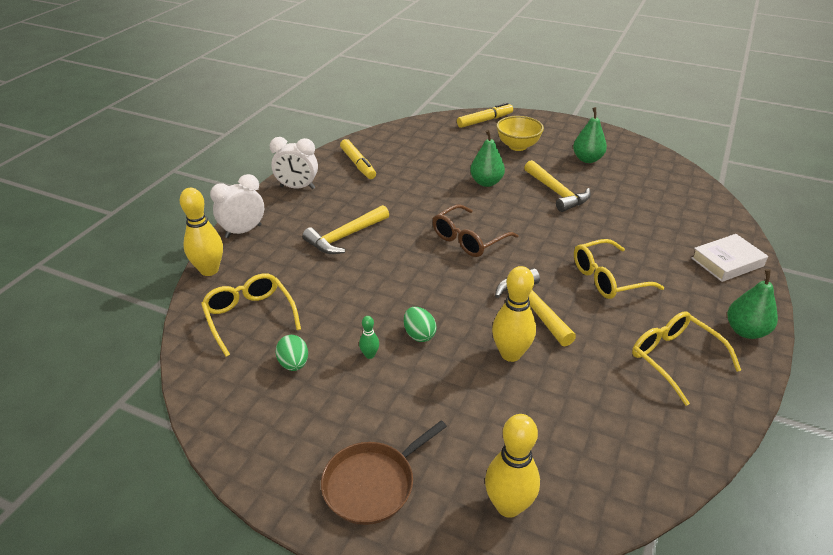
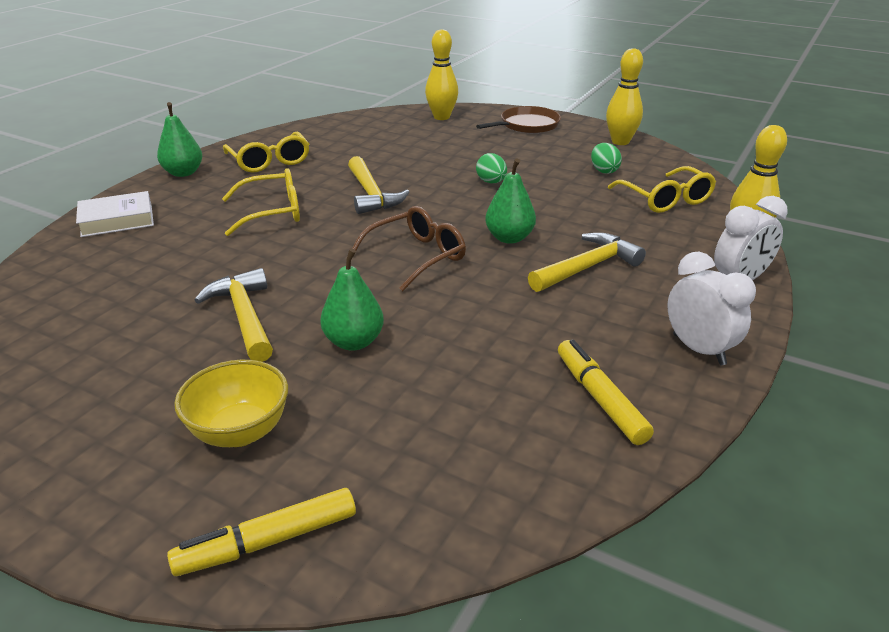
camera: 175 degrees left, 5 degrees down
white clock [270,137,318,189] -> white clock turned 45 degrees clockwise [667,252,756,365]
green bowling pin [359,316,379,359] -> none
yellow bowling pin [492,266,536,362] -> yellow bowling pin moved to [606,48,643,145]
green pear [573,107,607,163] -> green pear moved to [485,158,536,244]

